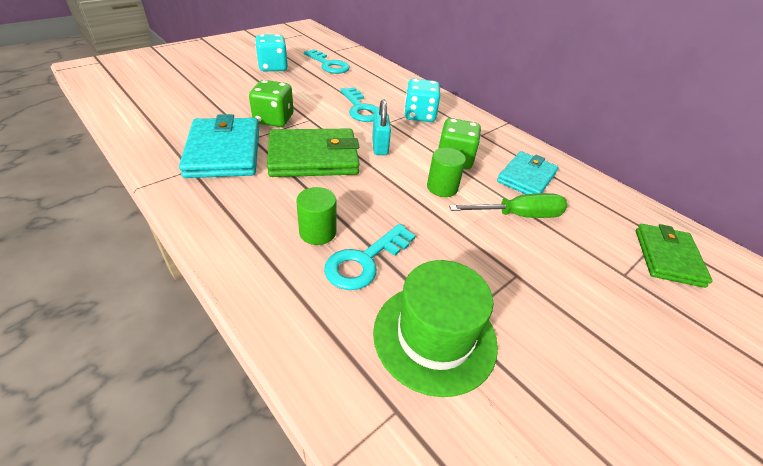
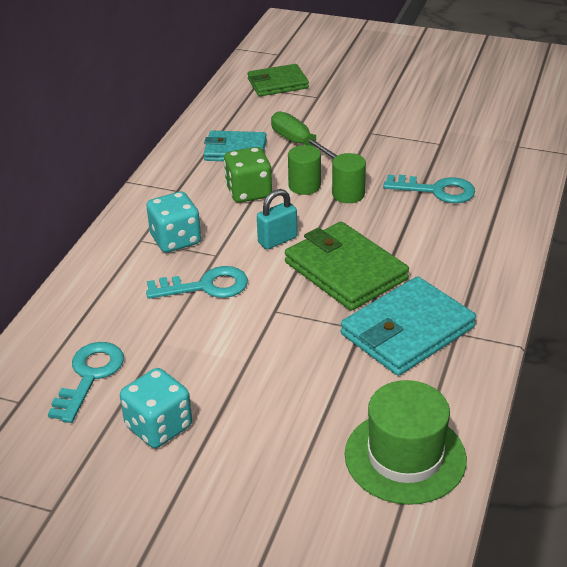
camera: 115 degrees left, 5 degrees down
green dice [249,80,294,127] -> none
green cylinder [296,187,336,245] -> green cylinder moved to [332,153,366,203]
turquoise key [340,87,379,122] -> turquoise key turned 45 degrees clockwise [146,266,248,299]
green hat [373,260,498,397] -> green hat moved to [345,380,467,505]

